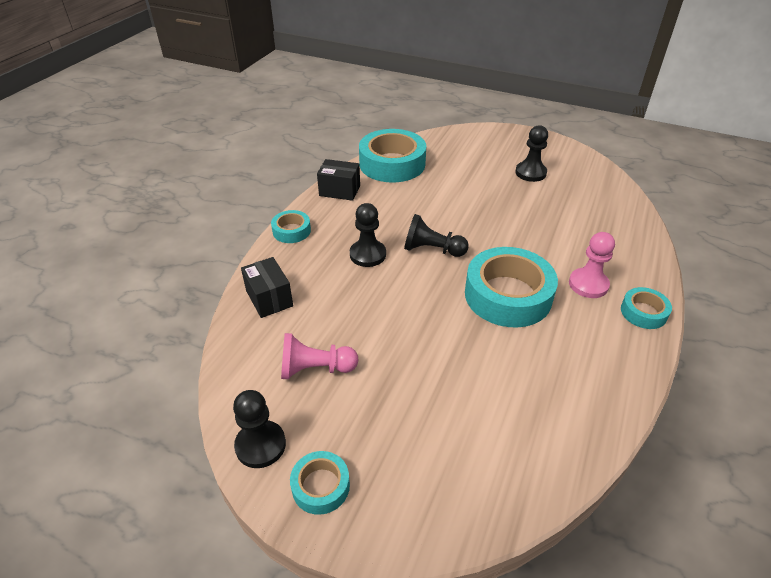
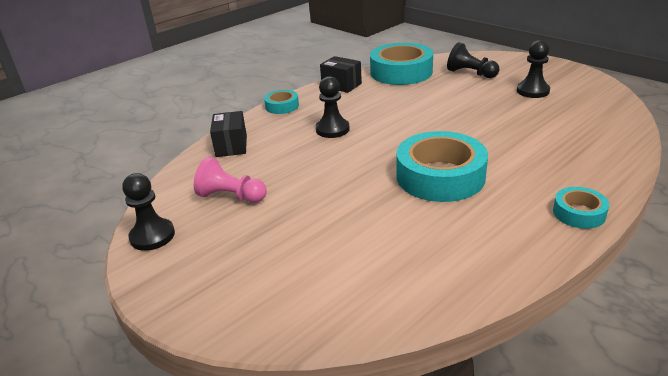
camera: 25 degrees right, 10 degrees down
turquoise tape [290,451,350,515] -> none
black pawn [404,214,469,257] -> black pawn moved to [447,42,499,78]
pink pawn [569,232,615,298] -> none

